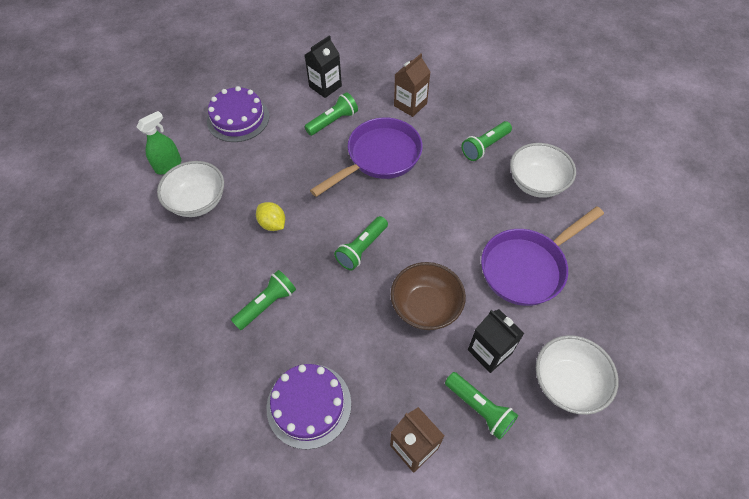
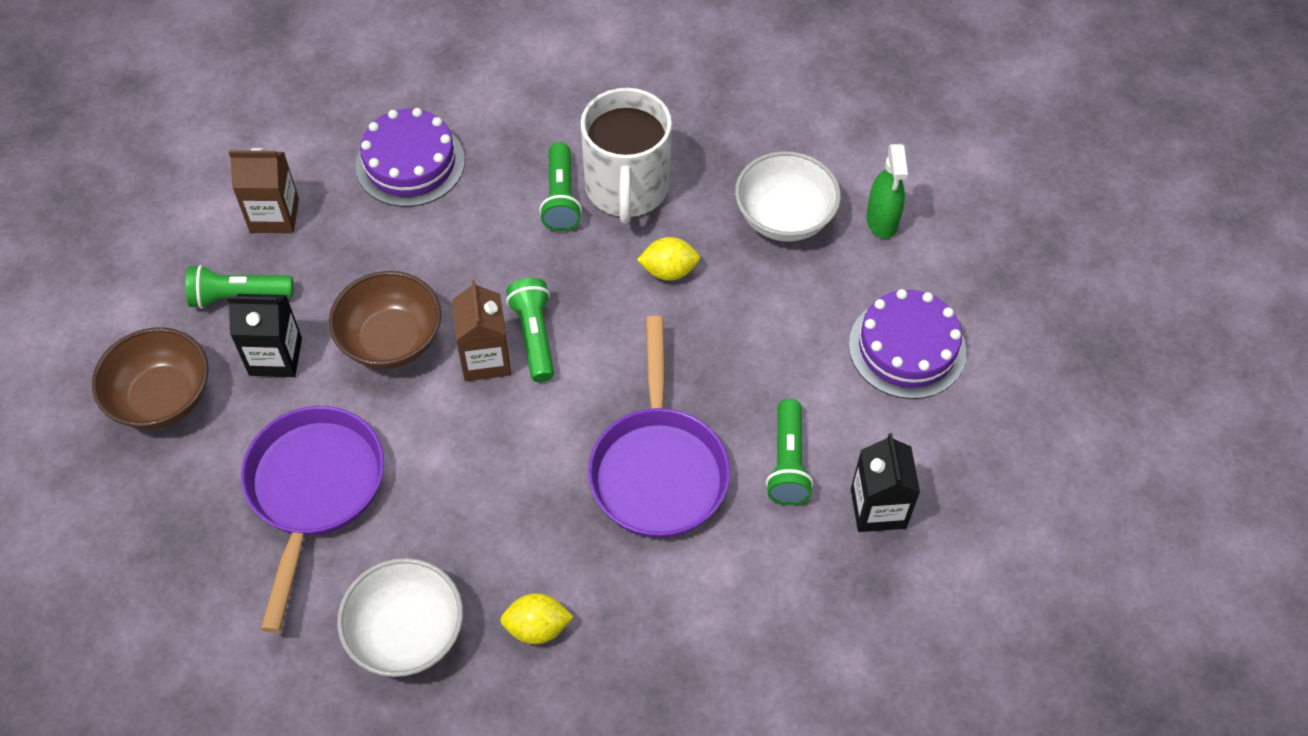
camera: 130 degrees right, 0 degrees up
brown carton [394,54,430,117] -> brown carton moved to [452,280,511,381]
green flashlight [462,121,512,161] -> yellow lemon [500,593,573,644]
white bowl [536,335,619,415] -> brown bowl [92,328,209,429]
none -> white mug [580,88,672,224]

